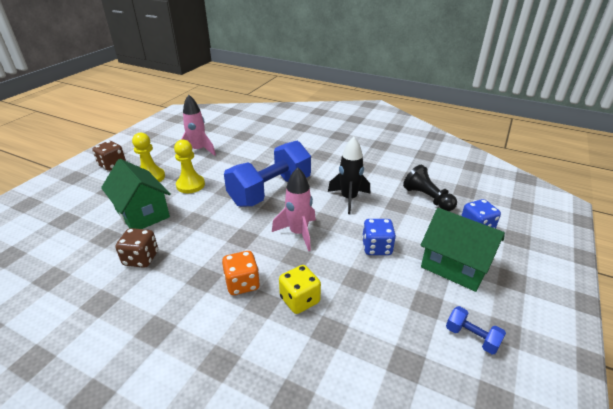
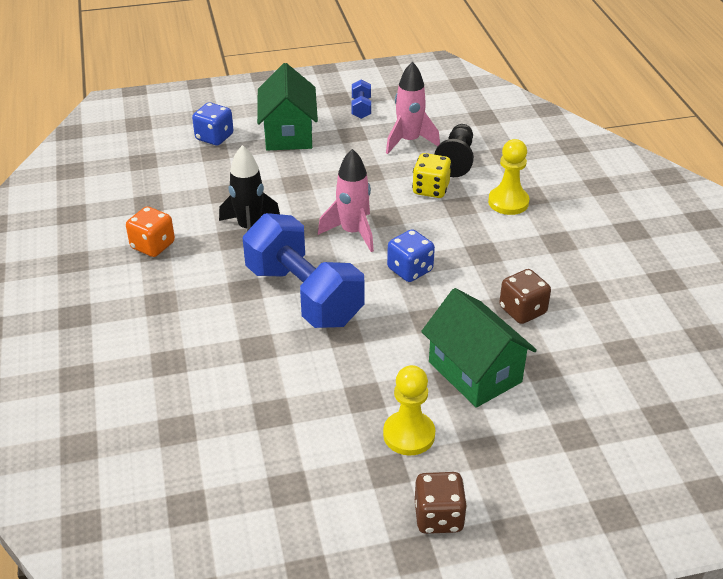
camera: 130 degrees left, 5 degrees up
green house [101,159,171,229] -> green house turned 45 degrees counterclockwise [421,288,537,408]
yellow pawn [174,140,205,193] -> yellow pawn moved to [488,139,529,215]
pink rocket [181,94,216,156] -> pink rocket moved to [386,62,440,154]
orange dice [222,251,260,295] -> orange dice moved to [126,206,175,257]
blue dumbbell [224,141,311,207] -> blue dumbbell turned 45 degrees clockwise [243,213,364,328]
blue dice [362,219,396,255] -> blue dice moved to [387,229,435,282]
black pawn [403,165,457,211] -> black pawn moved to [434,124,474,177]

